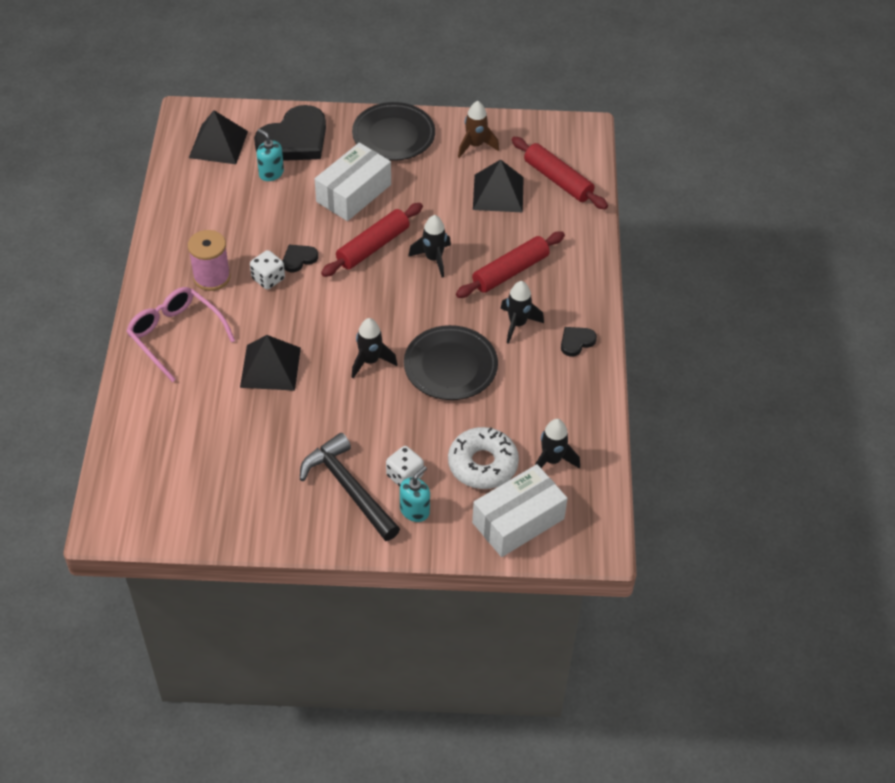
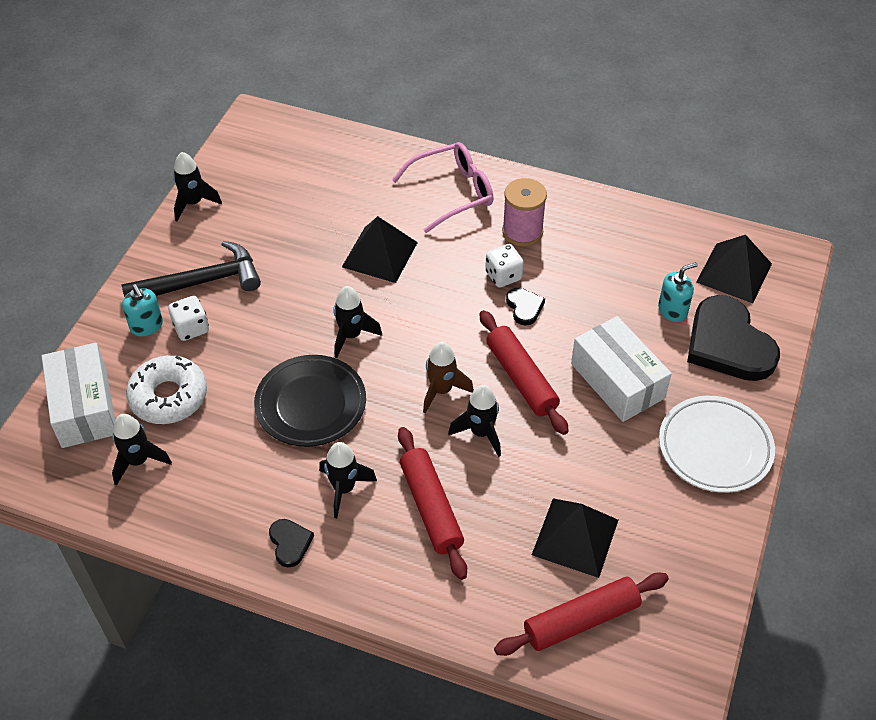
camera: 110 degrees right, 0 degrees up
black plate [352,102,435,161] -> white plate [659,396,775,493]
brown rocket [458,101,499,158] -> brown rocket moved to [423,342,474,413]
none -> black rocket [173,152,222,221]

